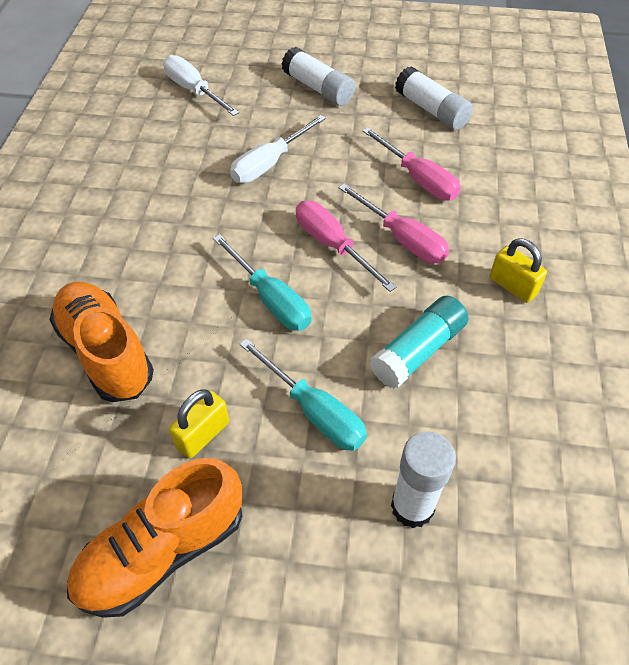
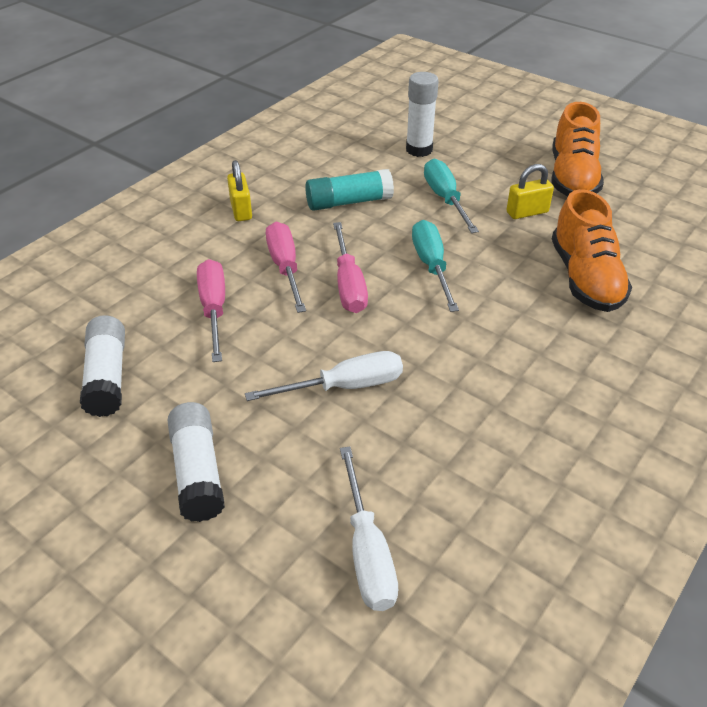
camera: 150 degrees left, 10 degrees down
orange shoe [67,458,242,618] -> orange shoe turned 105 degrees clockwise [551,102,604,196]

